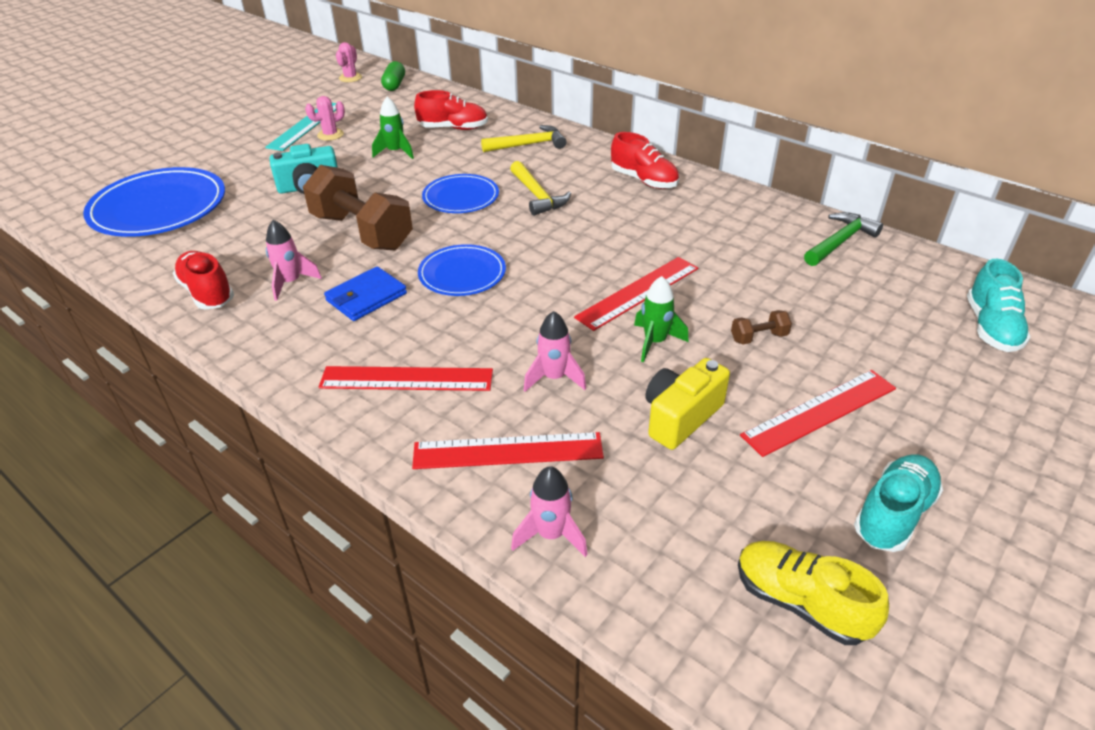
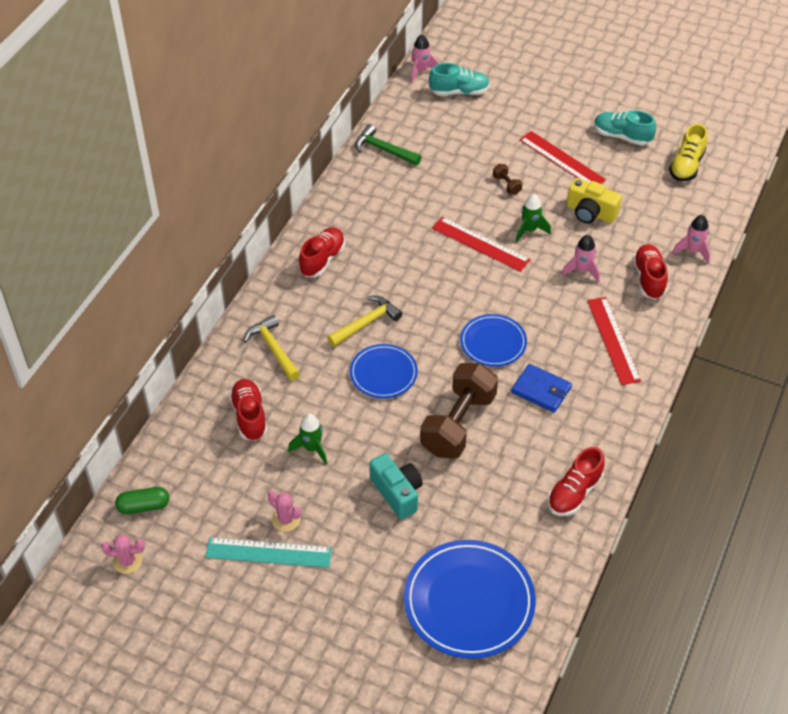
camera: 105 degrees left, 10 degrees up
pink rocket [266,220,322,301] -> pink rocket moved to [411,34,439,82]
red ruler [412,432,604,469] -> red shoe [633,244,668,299]

